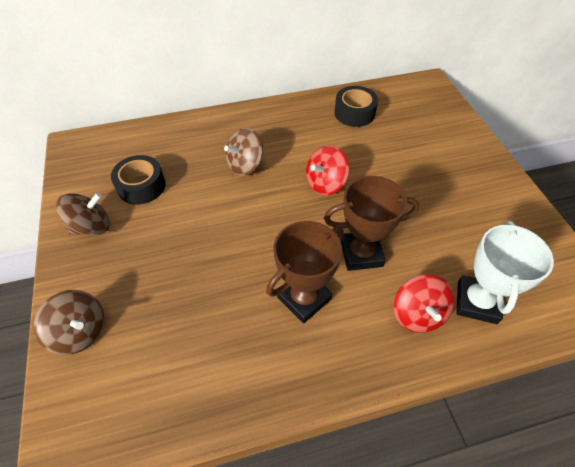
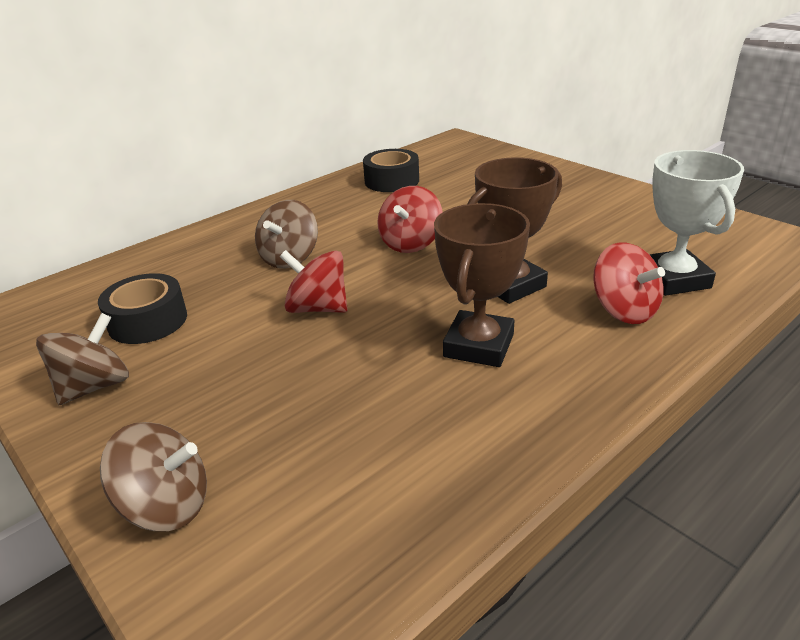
camera: 25 degrees left, 20 degrees down
none -> red spinning top [280,250,348,313]

